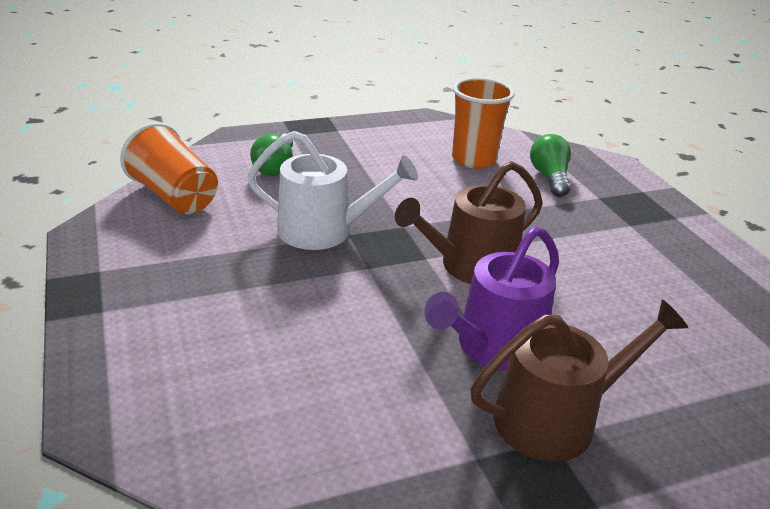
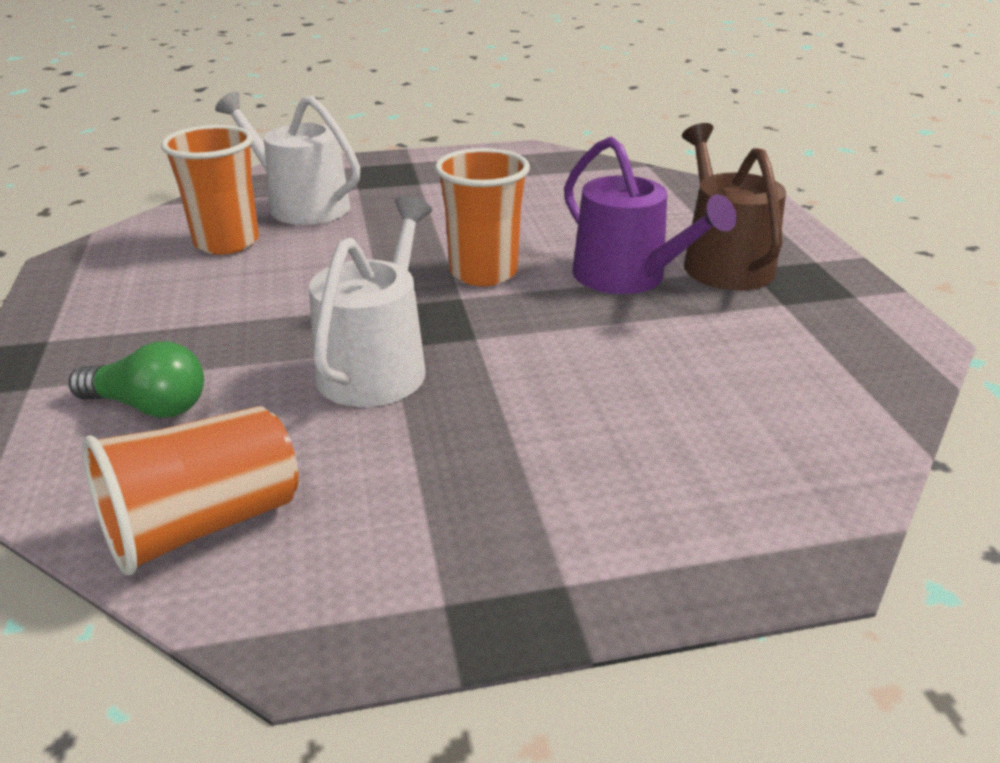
camera: 80 degrees left, 0 degrees up
brown watering can [395,161,543,284] -> orange cup [435,148,530,286]
green light bulb [530,134,571,197] -> white watering can [215,91,360,225]

